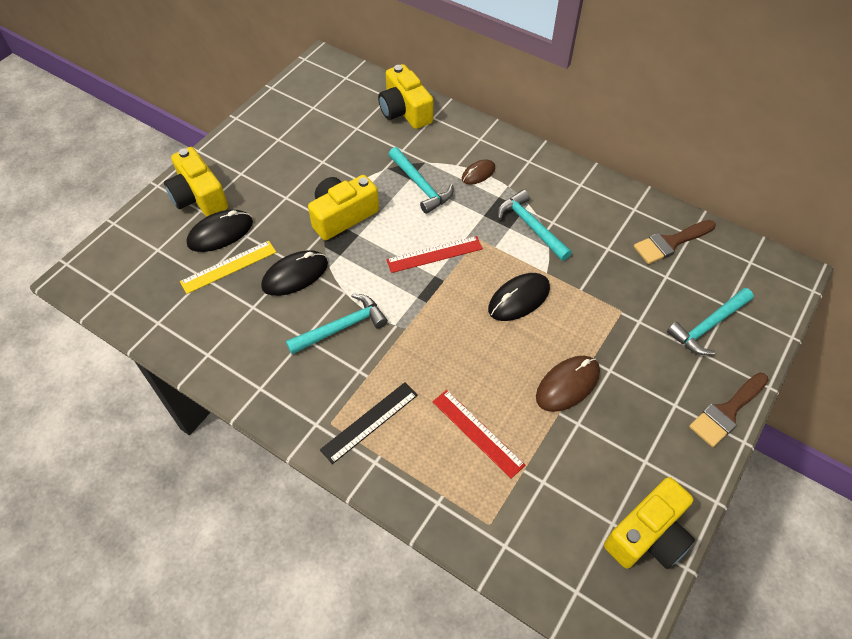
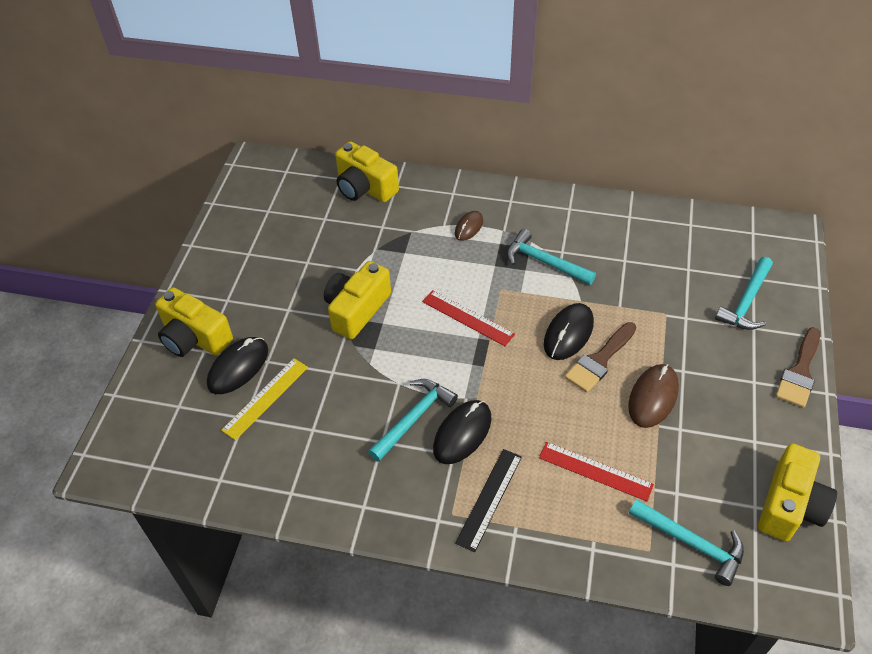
camera: 20 degrees left, 5 degrees down
black mouse [261,250,328,296] -> black mouse moved to [433,400,492,464]
red ruler [386,236,483,273] -> red ruler turned 75 degrees clockwise [422,290,515,346]
turquoise hammer [388,147,453,214] -> turquoise hammer moved to [629,499,744,586]
brown brush [634,220,716,264] -> brown brush moved to [565,322,637,392]

